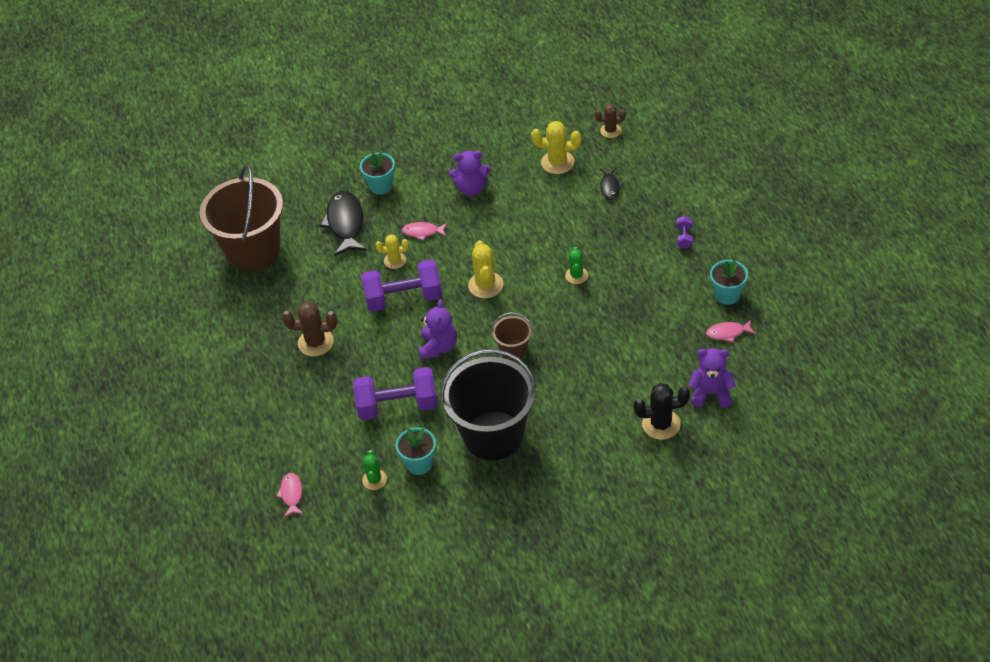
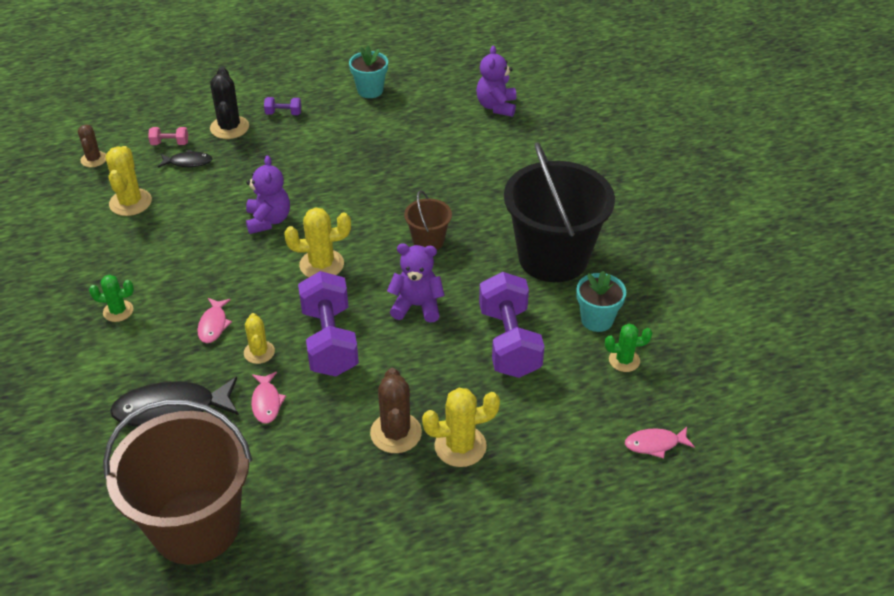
camera: 95 degrees left, 5 degrees down
turquoise flower pot [360,152,395,195] -> none
purple teddy bear [449,151,490,196] -> purple teddy bear moved to [246,156,290,234]
green cactus [565,247,588,284] -> green cactus moved to [89,275,134,322]
black cactus [633,383,690,440] -> black cactus moved to [210,67,249,139]
pink fish [706,320,756,342] -> pink fish moved to [251,372,286,424]
none -> pink dumbbell [148,127,188,145]
none -> yellow cactus [422,388,500,467]

